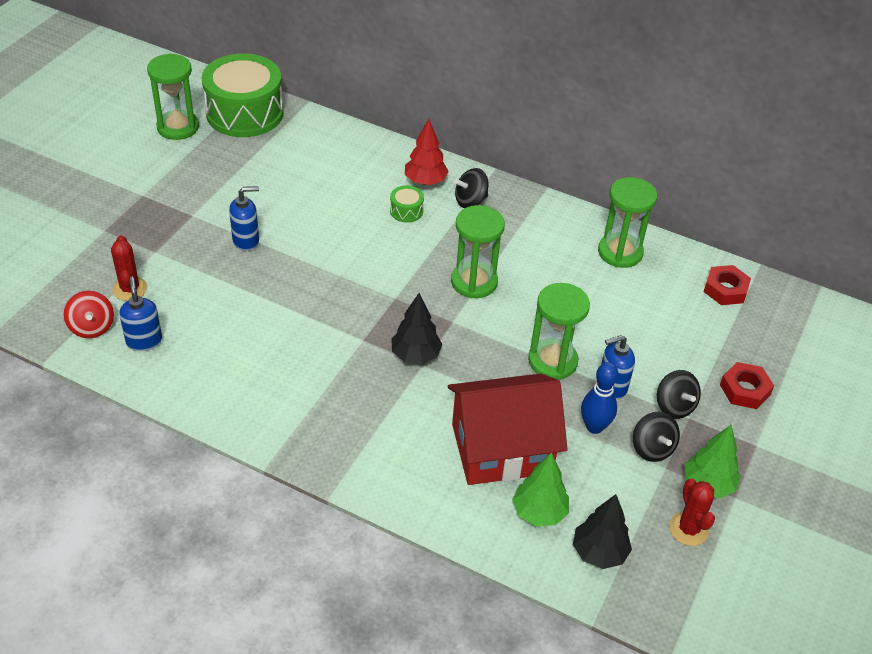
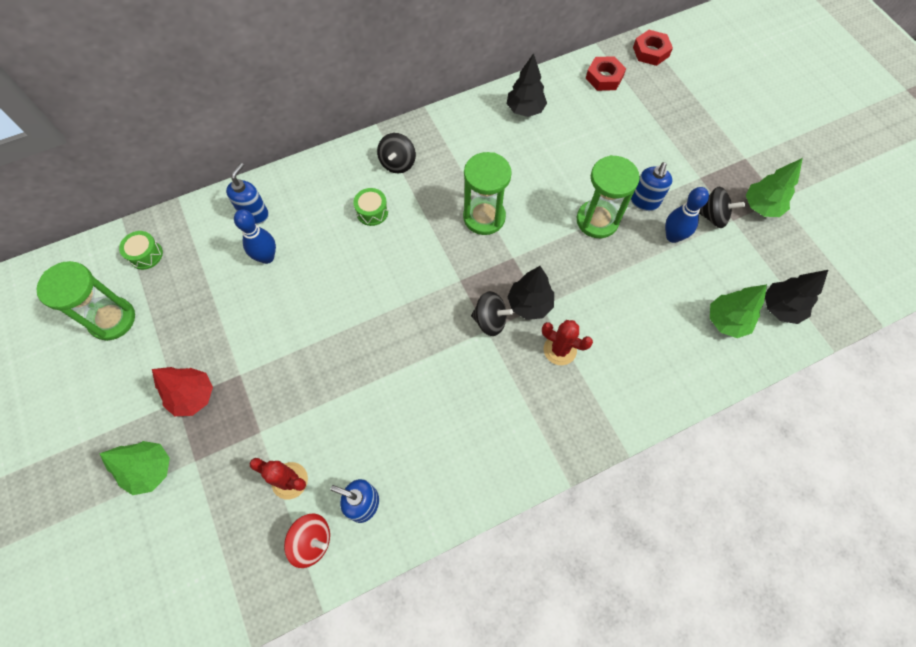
camera: 50 degrees left, 20 degrees up
green drum [202,54,283,137] -> green drum [119,231,163,270], size x0.40
blue soap dispenser [229,186,259,251] -> blue soap dispenser moved to [226,163,269,224]
red tree [405,119,449,185] -> red tree moved to [152,367,213,416]
red house [448,374,568,485] -> none
green hourglass [598,177,657,268] -> black tree [507,53,547,117]
black spinning top [657,370,701,419] -> black spinning top moved to [471,291,513,336]
red cactus [669,478,715,546] -> red cactus moved to [542,320,593,365]
red nut [720,362,774,409] -> red nut moved to [633,30,673,66]
none -> green tree [99,441,170,495]
none -> blue bowling pin [234,210,276,264]

